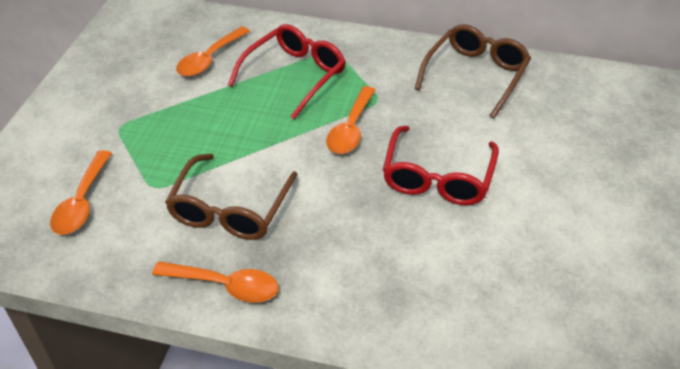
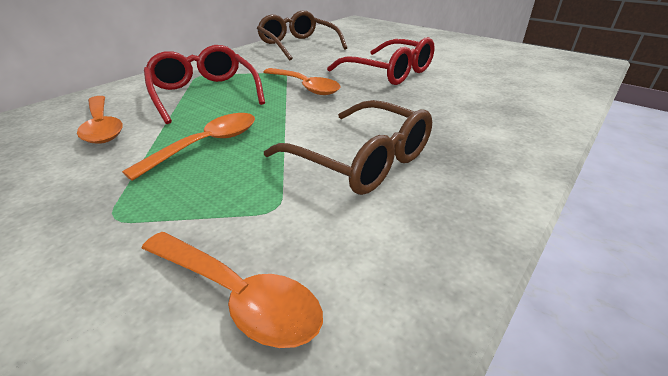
camera: 65 degrees left, 10 degrees down
orange spoon [152,261,279,303] -> orange spoon moved to [122,113,255,181]

